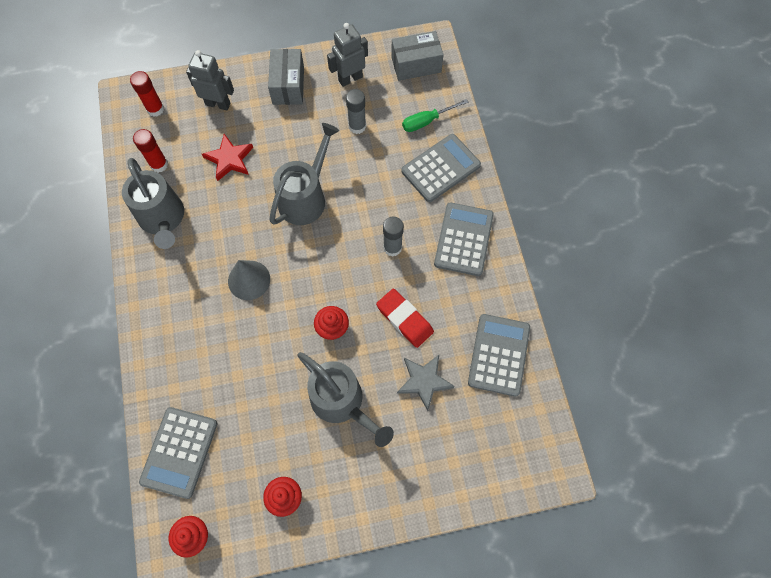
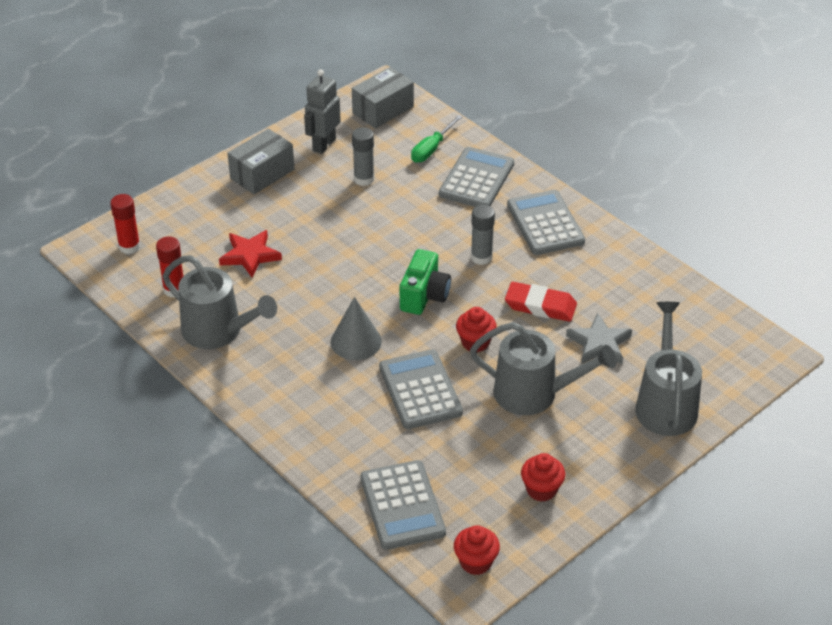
camera: 30 degrees left, 25 degrees down
grey robot [186,50,234,110] -> none
grey box [268,49,304,105] -> grey box turned 75 degrees clockwise [227,128,294,194]
grey watering can [269,123,340,225] -> grey watering can moved to [635,302,702,436]
grey calculator [468,314,530,397] -> grey calculator moved to [379,349,463,429]
none -> green camera [400,249,451,315]

